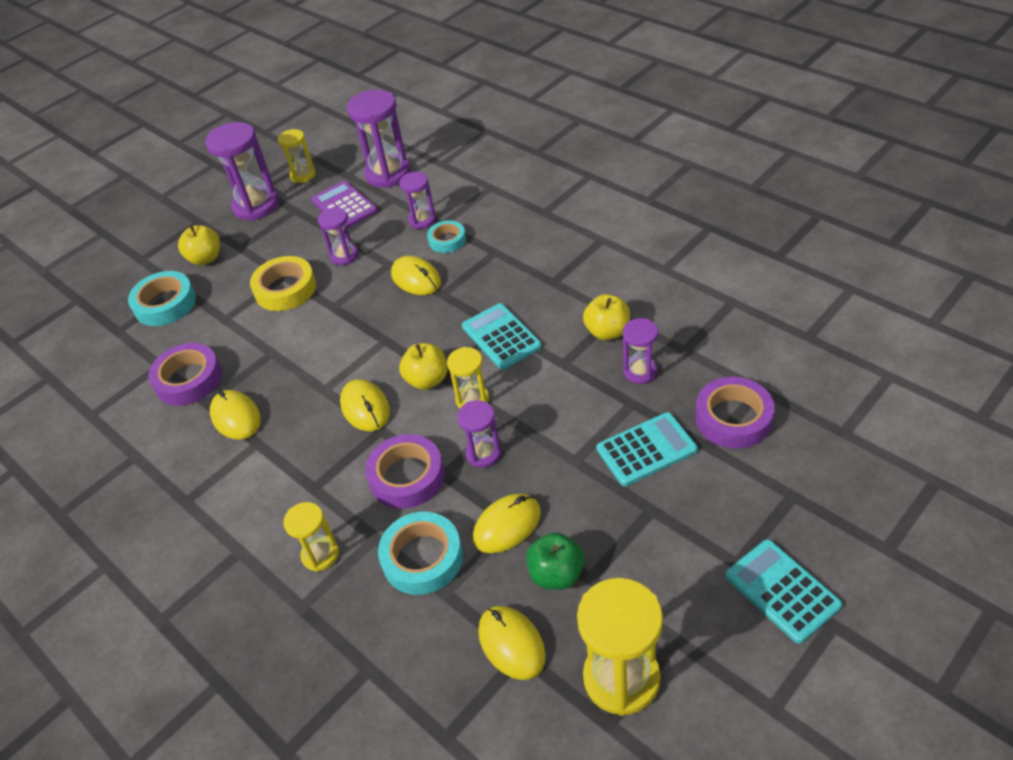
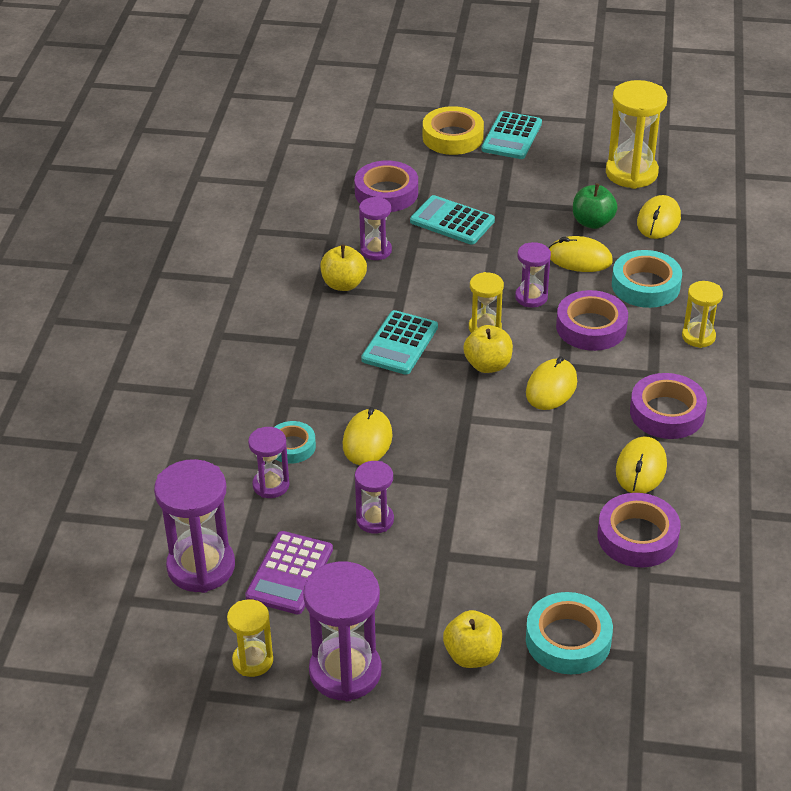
camera: 130 degrees left, 5 degrees down
yellow tape [250,256,316,311] -> yellow tape moved to [423,106,484,155]
none -> purple tape [630,373,707,439]

